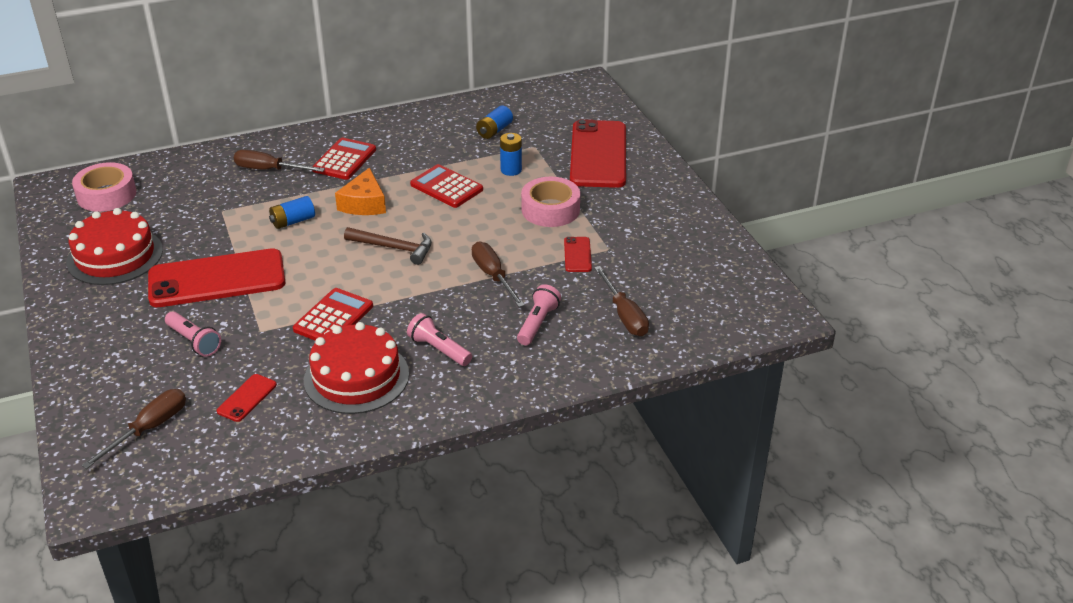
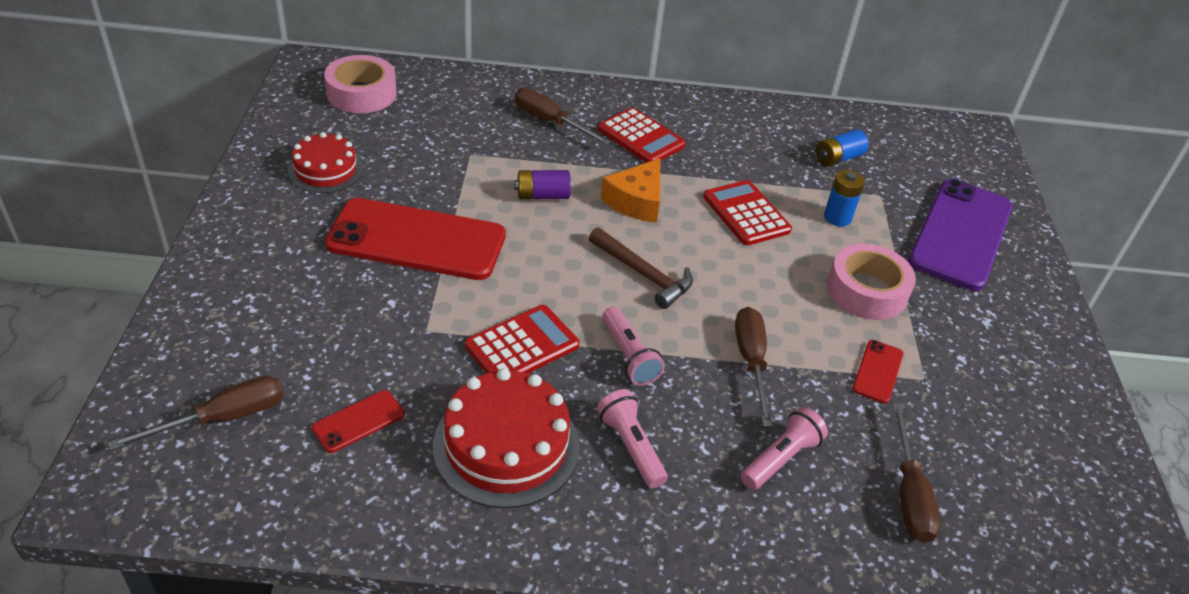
camera: 20 degrees right, 5 degrees up
red cake [67,208,163,285] -> red cake [288,132,363,193], size x0.64
pink flashlight [165,311,221,357] -> pink flashlight moved to [602,307,665,386]
blue battery [269,196,315,229] -> purple battery [514,170,571,200]
red calculator [312,138,376,180] -> red calculator turned 90 degrees clockwise [598,108,686,163]
red phone [570,119,626,188] -> purple phone [908,179,1012,291]

